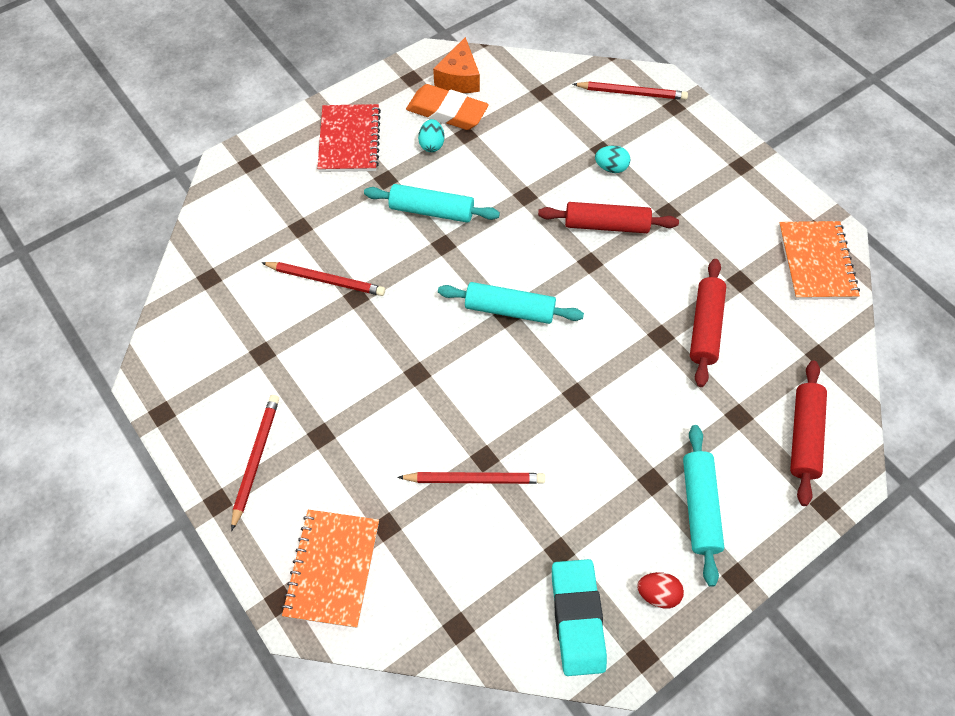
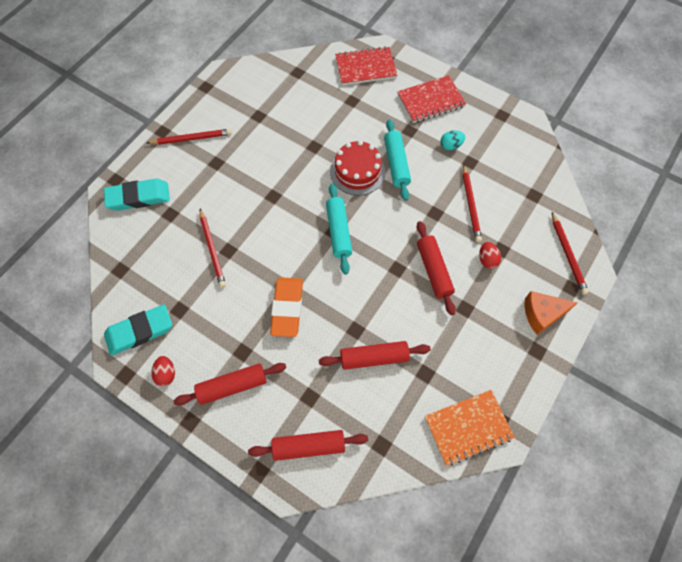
camera: 70 degrees right, 5 degrees up
red pencil [261,262,385,296] -> red pencil moved to [463,165,482,242]
orange notebook [282,510,379,628] -> turquoise eraser [104,179,170,211]
orange eraser [406,84,489,130] -> orange eraser moved to [270,277,303,337]
orange cheese [433,37,480,93] -> orange cheese moved to [524,291,577,335]
turquoise egg [595,146,630,173] -> red egg [479,242,501,269]
turquoise rolling pin [683,425,724,587] -> red rolling pin [173,363,286,406]
none -> red cake [330,140,386,195]
none -> red notebook [335,46,398,85]

